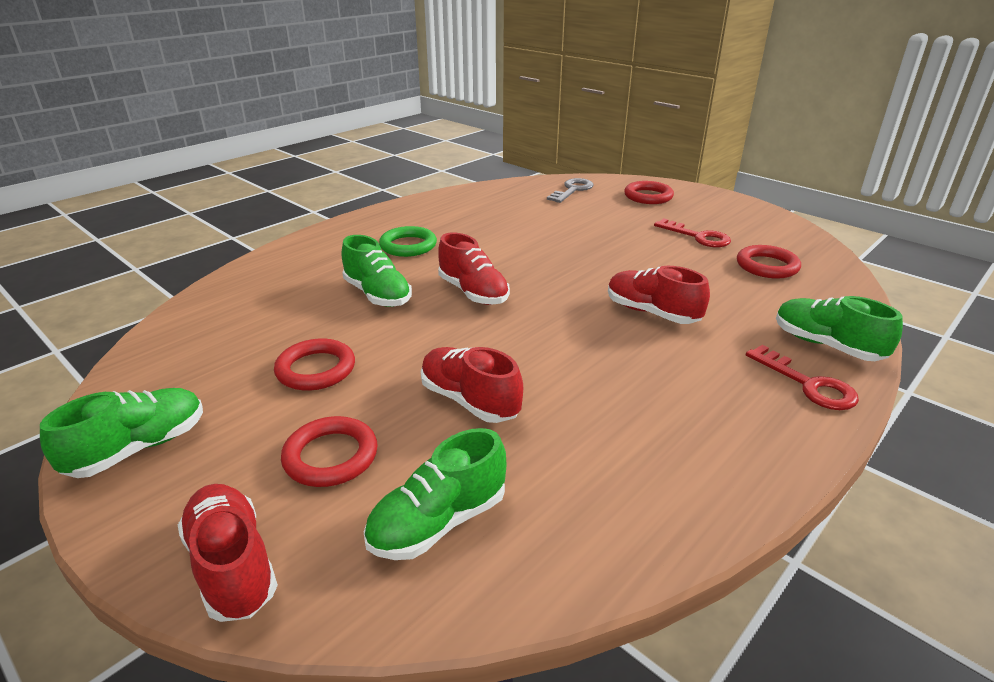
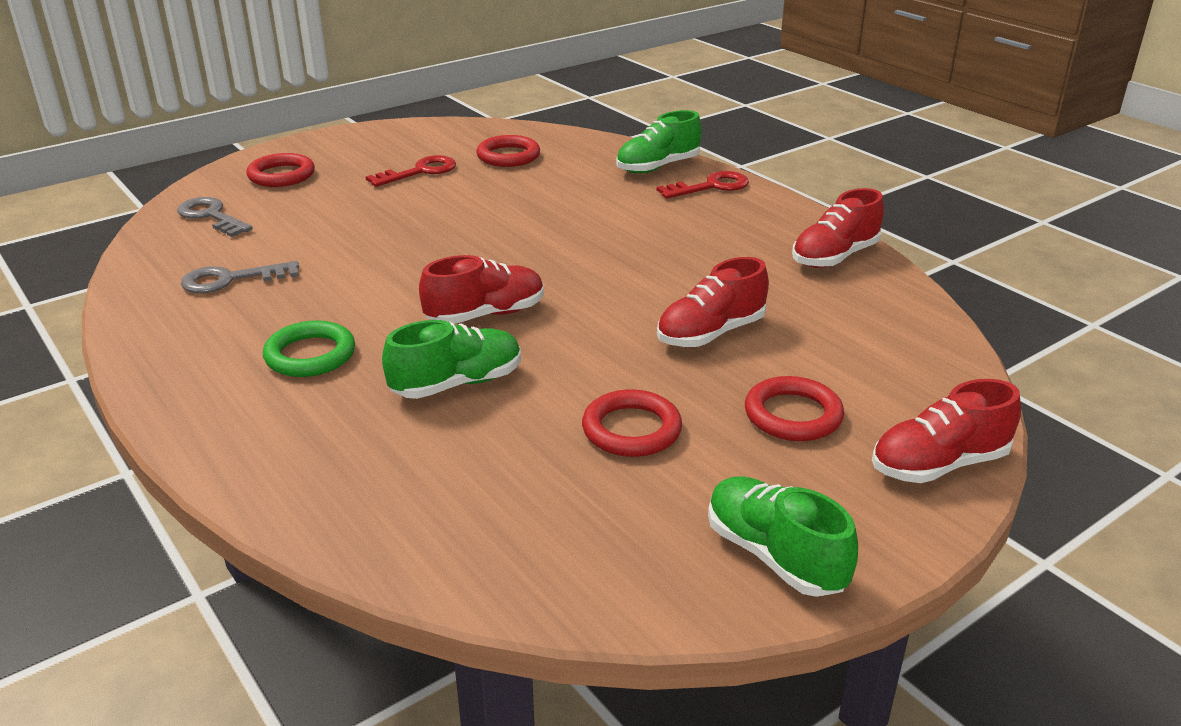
camera: 80 degrees left, 0 degrees up
green shoe [364,428,506,560] -> none
red shoe [608,266,710,324] -> red shoe moved to [792,188,884,268]
none -> grey key [181,261,299,293]

